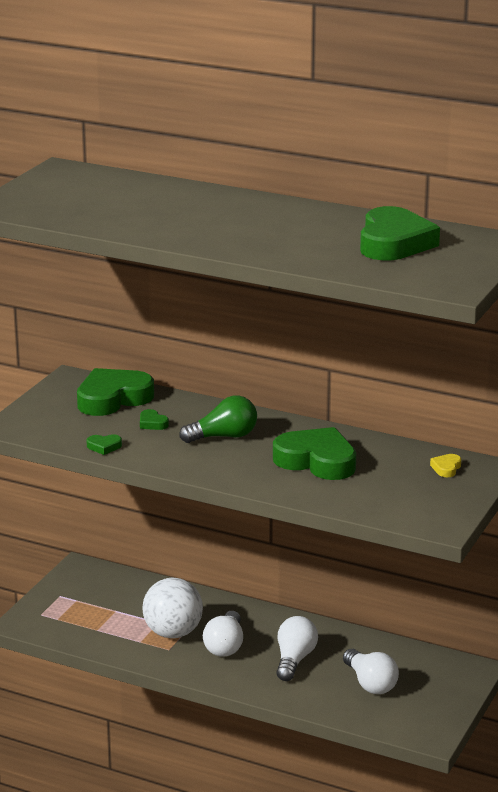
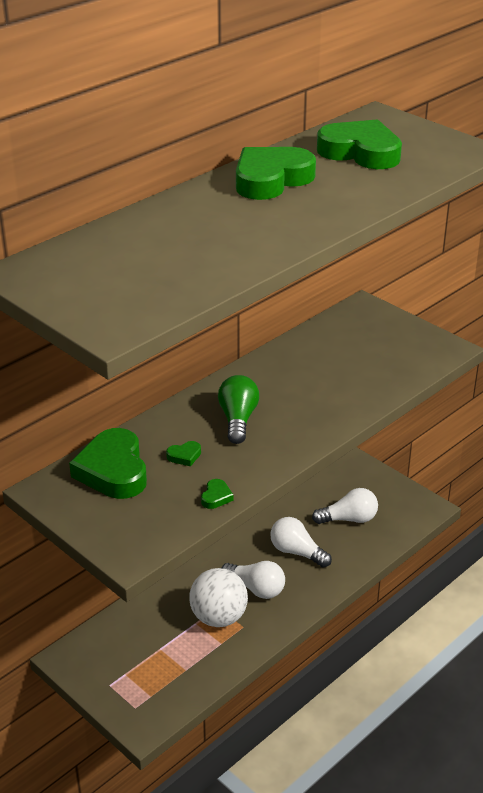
camera: 70 degrees left, 10 degrees up
green heart [273,427,356,480] -> green heart moved to [236,147,316,200]
yellow heart [430,454,461,477] -> none

